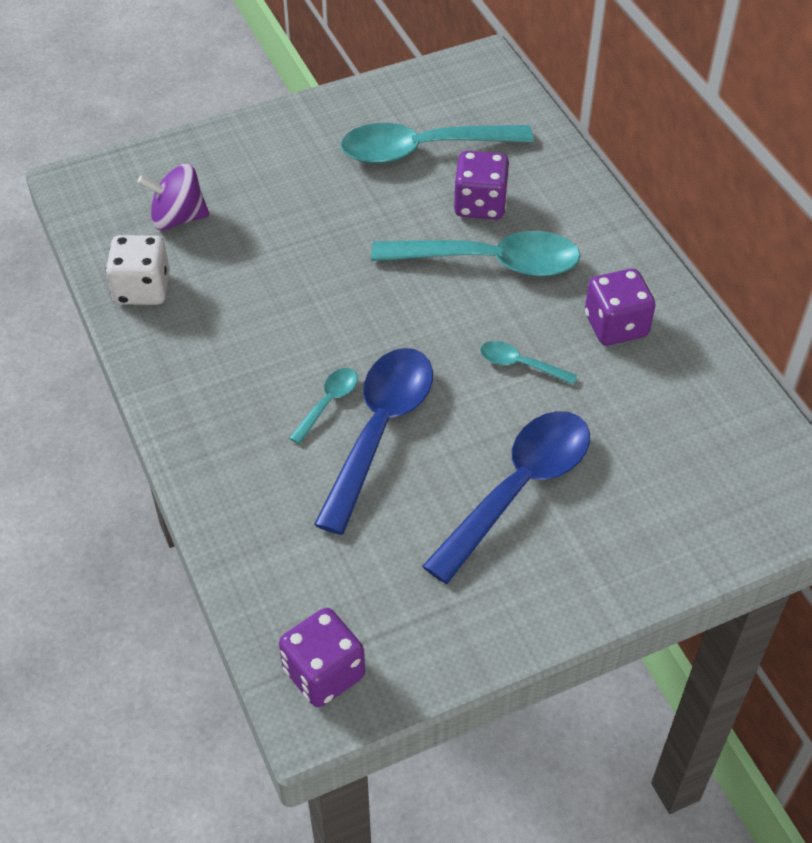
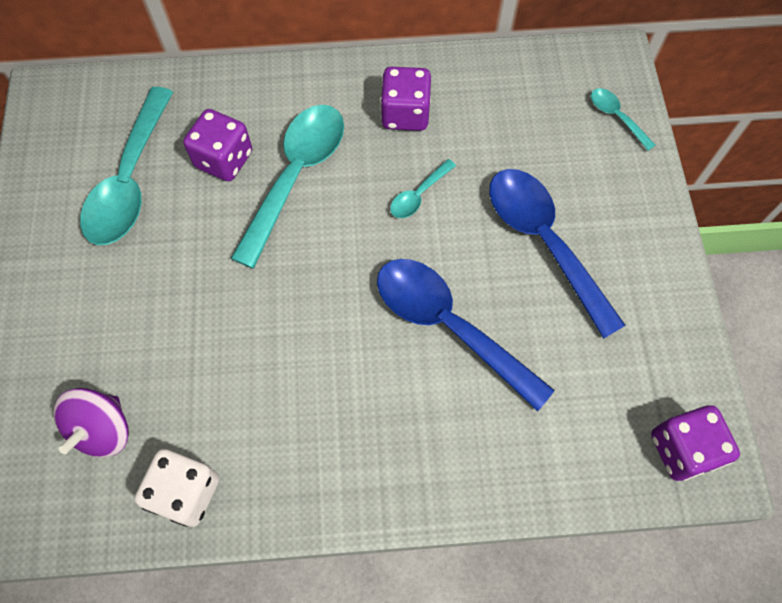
camera: 70 degrees left, 15 degrees up
turquoise spoon [289,368,358,444] -> turquoise spoon moved to [591,88,655,151]

